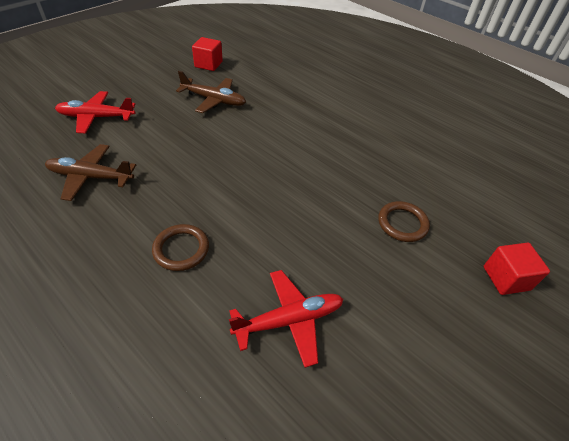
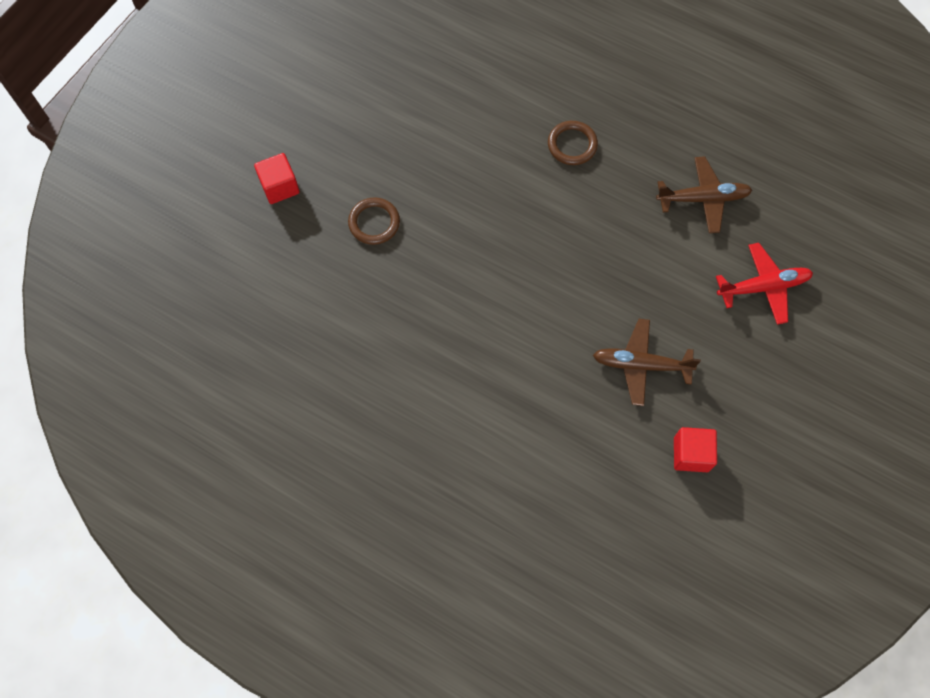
camera: 170 degrees right, 20 degrees up
red plane [229,270,343,368] -> none

